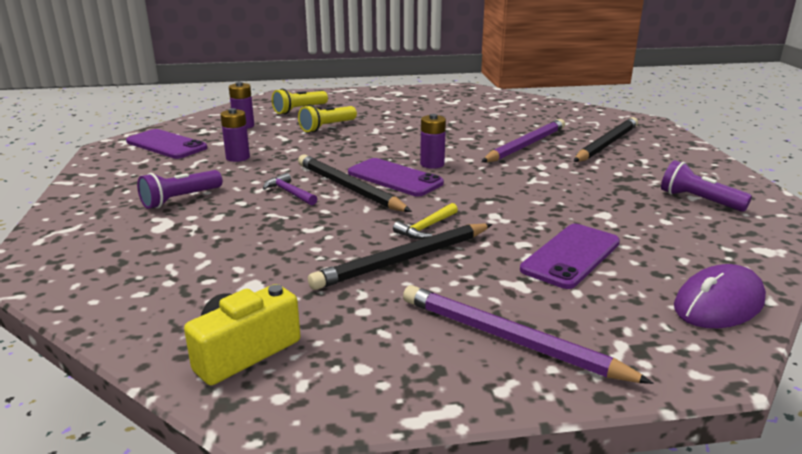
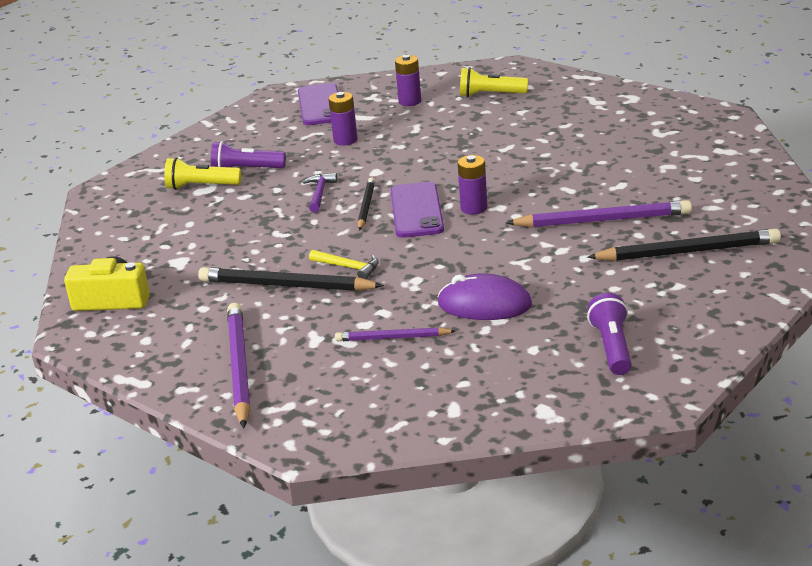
camera: 50 degrees right, 5 degrees up
yellow flashlight [298,105,357,132] -> yellow flashlight moved to [164,157,241,190]
black pencil [298,154,412,212] -> black pencil [358,177,375,231], size x0.58
yellow hammer [393,203,458,239] -> yellow hammer turned 150 degrees counterclockwise [309,250,379,279]
purple phone [520,224,620,289] -> purple pencil [335,327,456,341]
purple mouse [674,264,766,328] -> purple mouse moved to [437,273,532,320]

